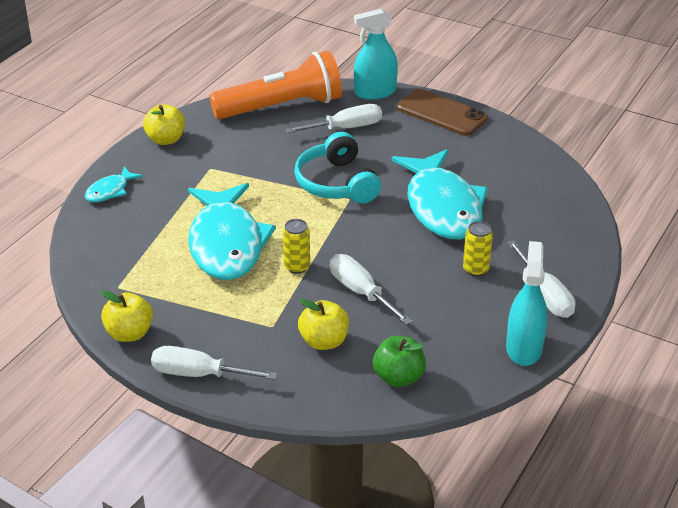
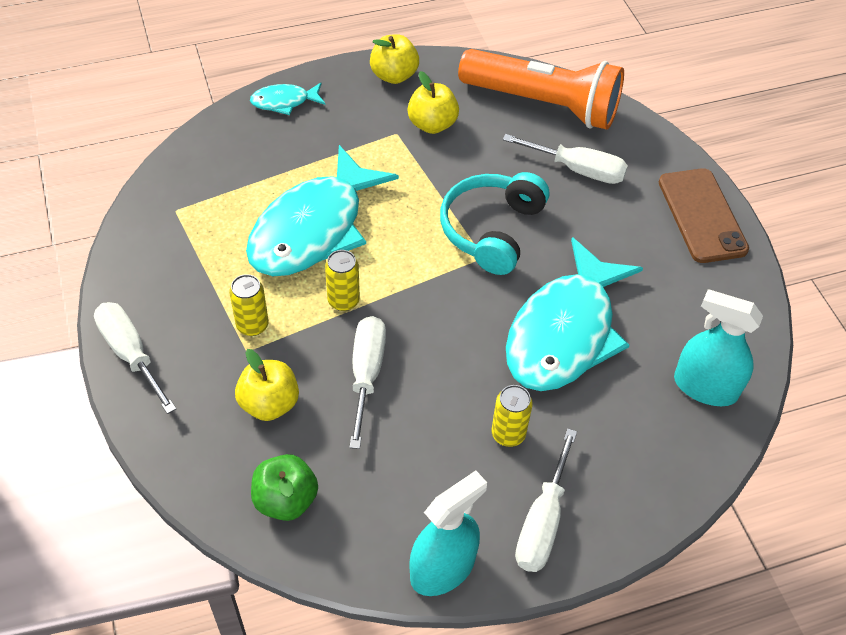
camera: 40 degrees right, 15 degrees up
yellow apple [101,290,153,342] -> yellow apple moved to [407,71,459,134]
turquoise spray bottle [354,9,398,100] -> turquoise spray bottle moved to [674,289,763,406]
none -> yellow can [229,274,269,336]

